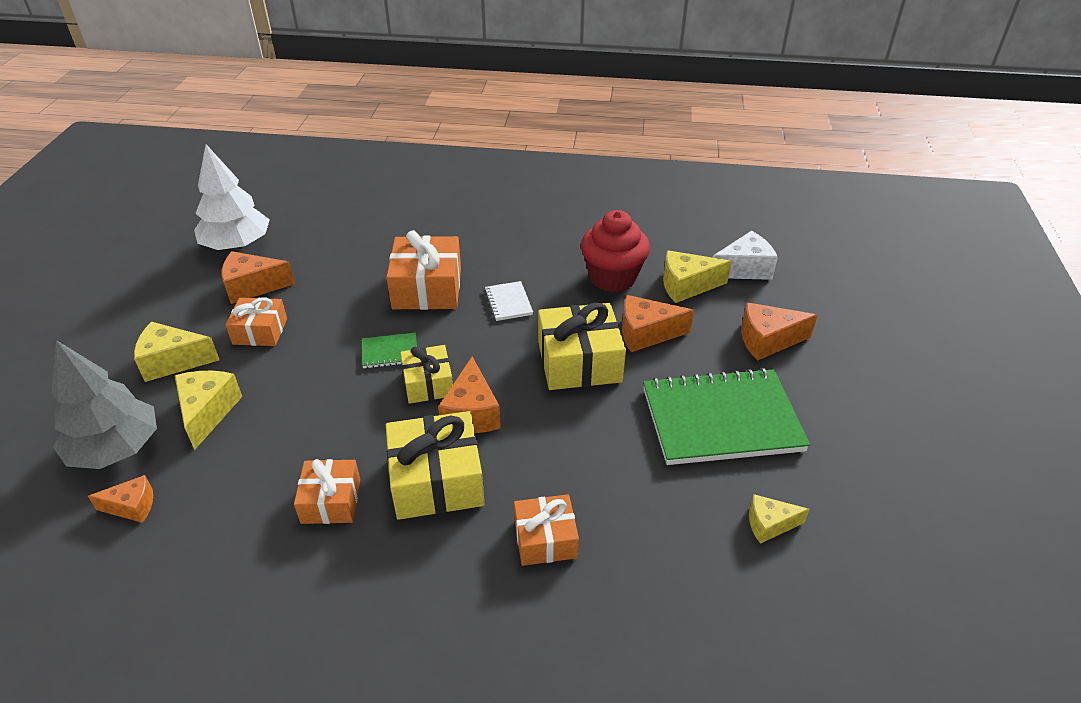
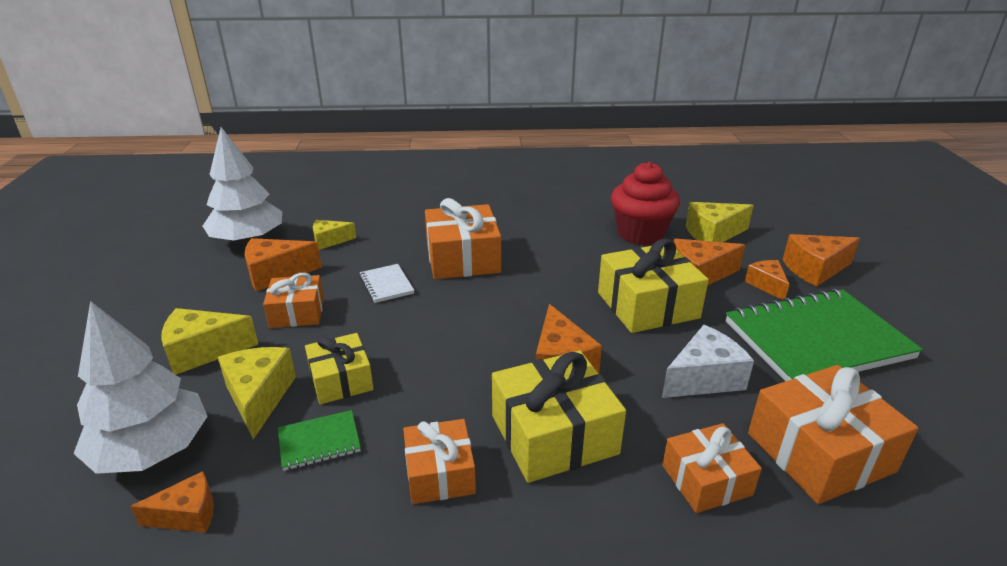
camera: 10 degrees left, 10 degrees down
grey tree [51,340,157,469] -> white tree [73,301,208,474]
green notebook [362,333,417,369] -> green notebook moved to [278,410,361,471]
yellow gift [400,345,453,404] -> yellow gift moved to [305,333,374,405]
white notebook [485,281,533,321] -> white notebook moved to [359,264,414,303]
white cheese [712,231,778,280] -> white cheese moved to [662,325,754,398]
yellow cheese [749,494,810,544] -> yellow cheese moved to [313,220,356,250]
none -> orange cheese [745,260,789,300]
none -> orange gift [748,365,918,504]

